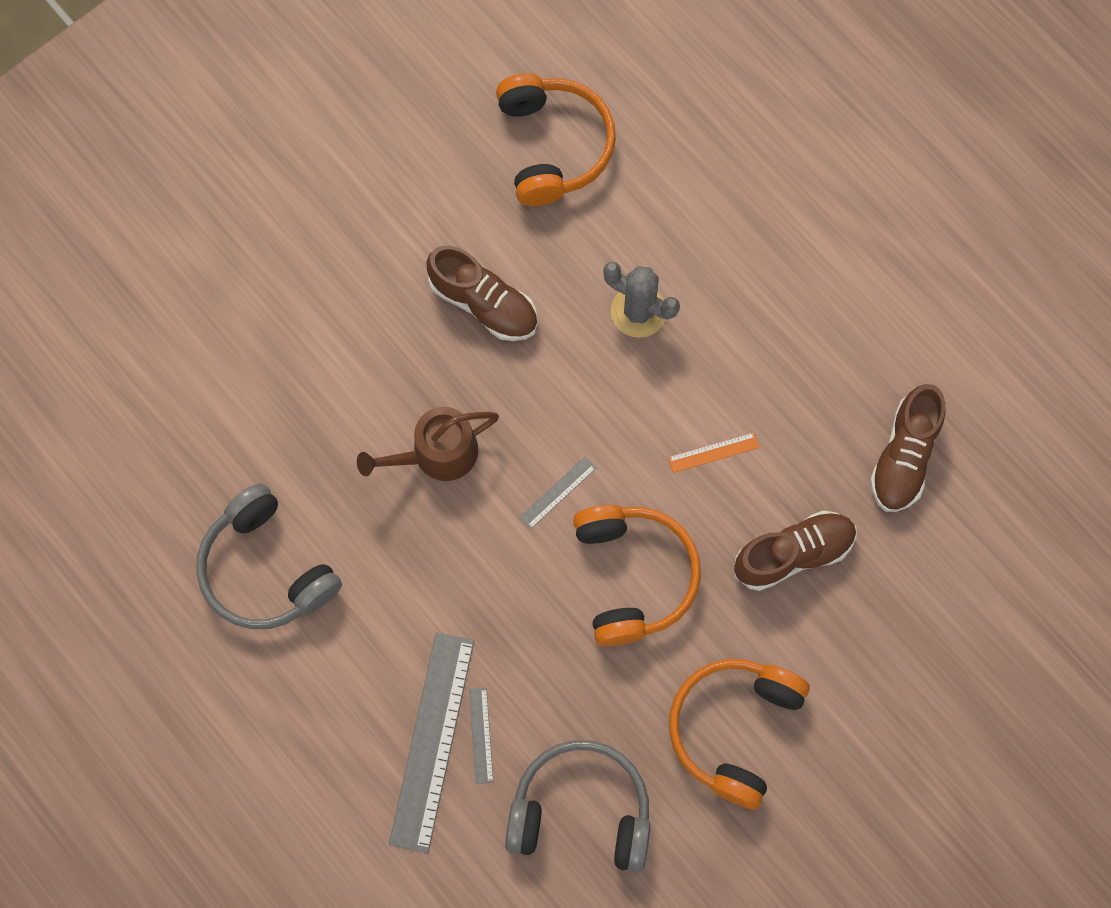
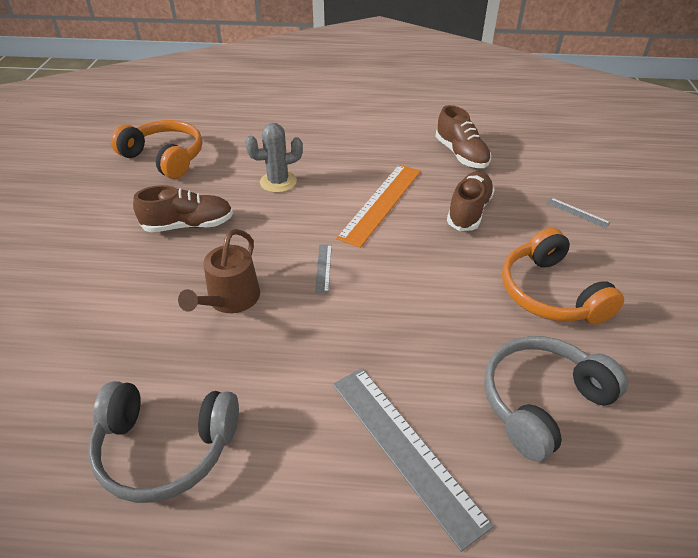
camera: 45 degrees left, 30 degrees down
grey ruler [469,688,493,784] -> grey ruler moved to [547,198,611,228]
orange headphones [573,505,701,646] -> none
orange ruler [668,432,760,473] -> orange ruler [336,164,421,248], size x2.27

